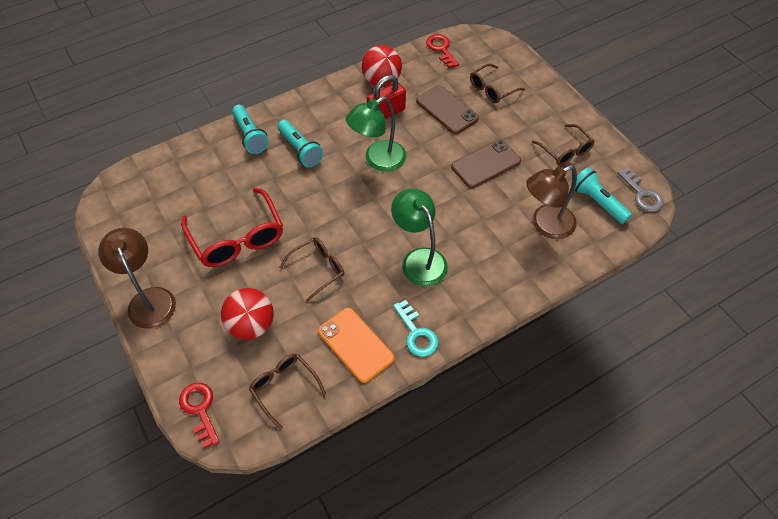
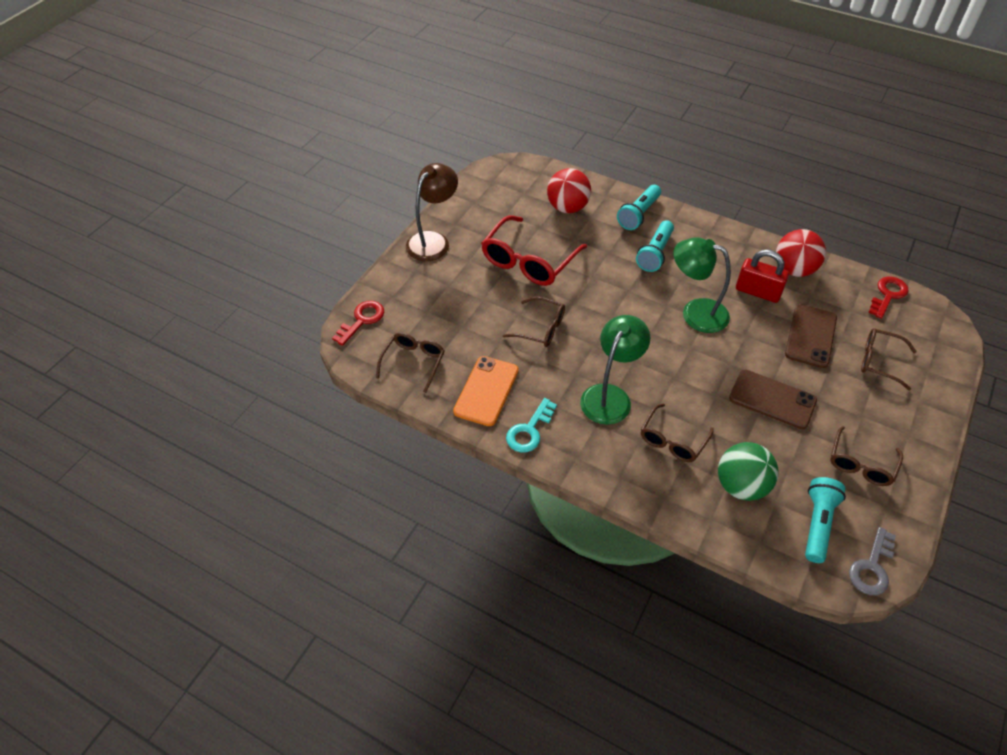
camera: 60 degrees right, 5 degrees down
red ball [221,288,274,340] -> red ball moved to [547,168,591,213]
brown lamp [526,165,577,239] -> green ball [718,442,779,501]
none -> brown glasses [641,404,714,462]

